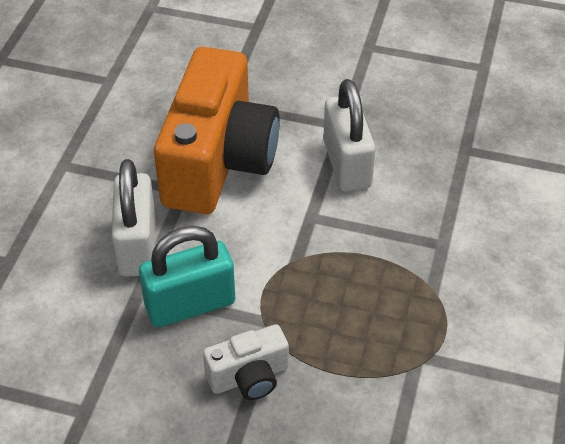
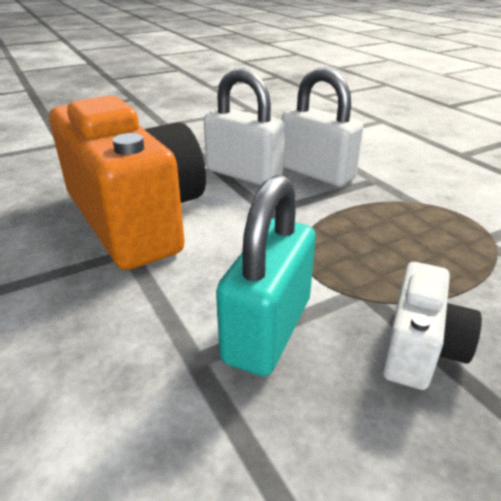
camera: 45 degrees left, 15 degrees down
white padlock [112,159,156,277] -> white padlock moved to [282,67,364,186]

